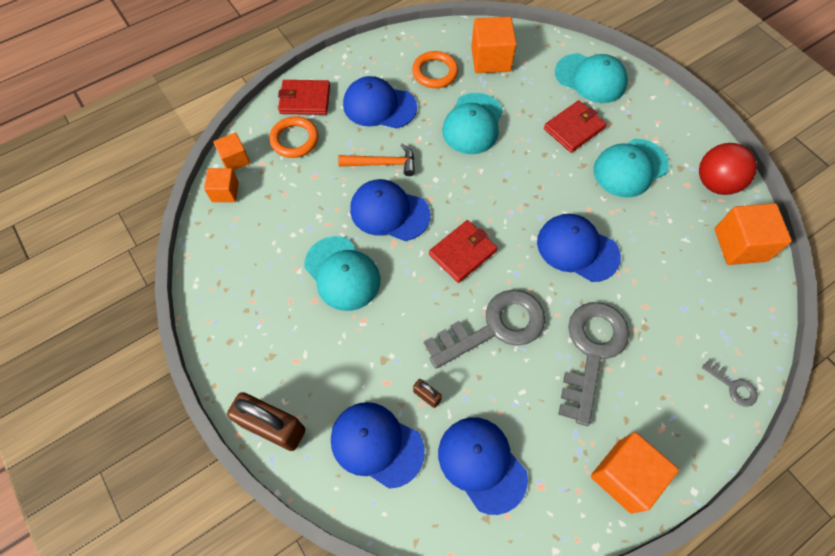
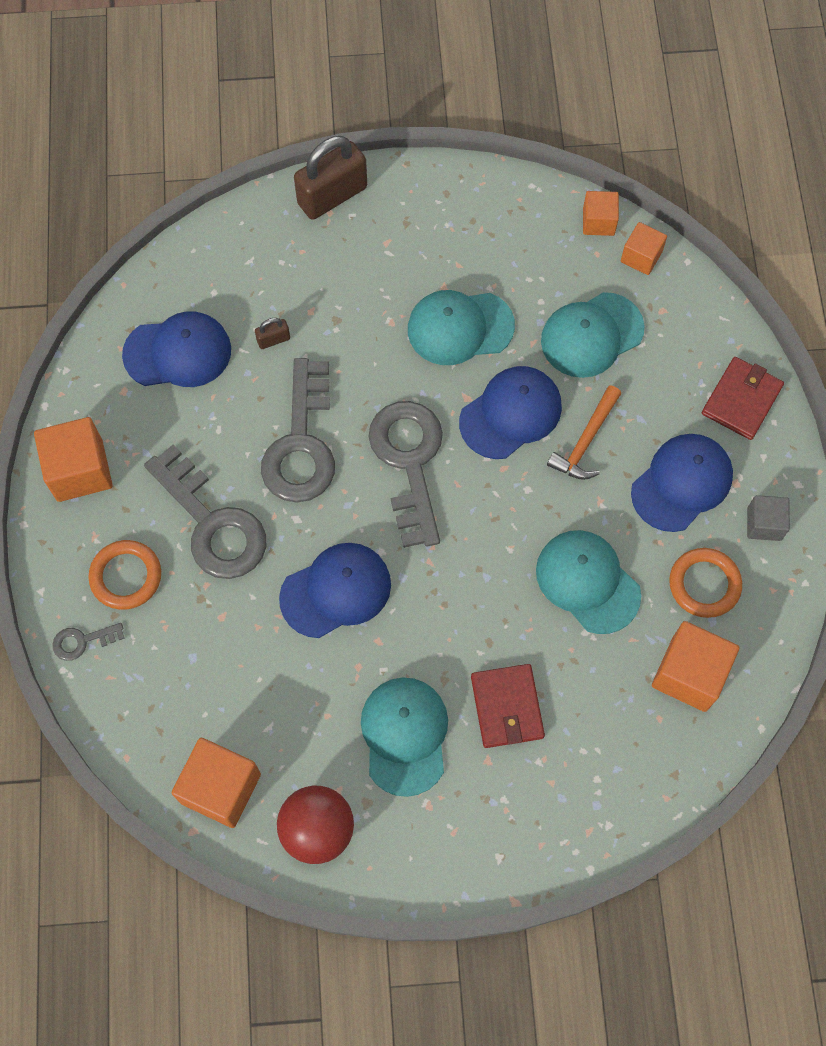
camera: 120 degrees right, 5 degrees up
orange cube [213,133,250,171] -> orange cube moved to [583,191,619,236]
orange ring [269,116,319,158] -> orange ring moved to [88,540,161,610]
blue cap [331,402,425,489] -> none
red wallet [429,220,497,283] -> grey key [368,401,443,548]
turquoise cap [555,53,628,103] -> turquoise cap moved to [541,292,645,378]
none -> grey cube [747,495,790,541]

